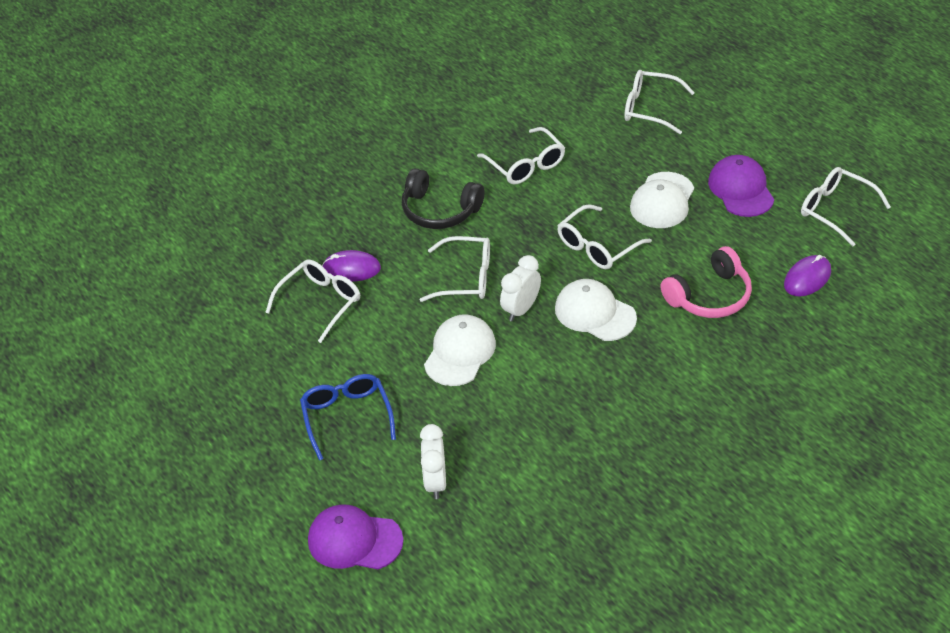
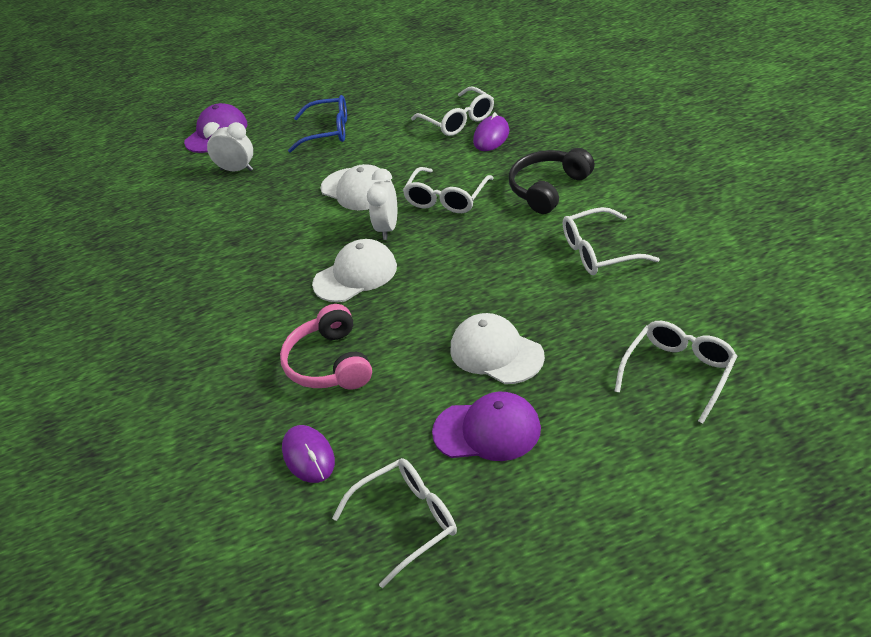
camera: 110 degrees right, 5 degrees down
white clock [500,255,541,322] -> white clock turned 135 degrees counterclockwise [367,168,397,240]
white glasses [557,204,652,270] -> none

